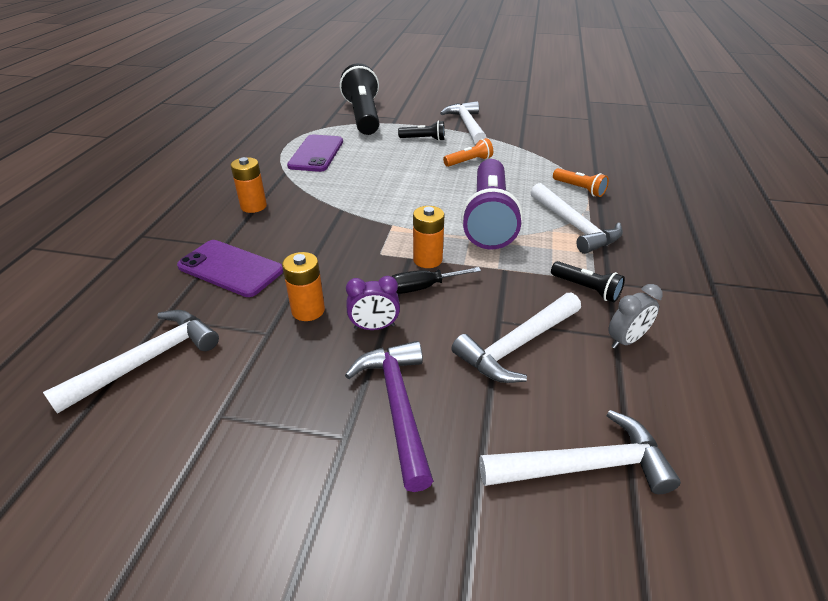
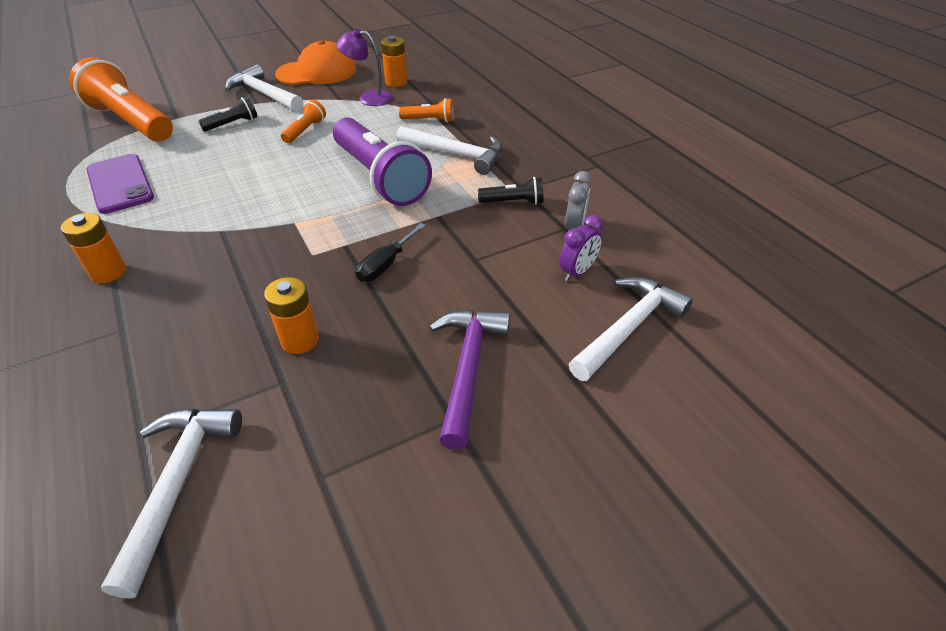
camera: 40 degrees left, 5 degrees up
purple phone [177,240,283,297] -> none
black flashlight [340,63,379,135] -> orange flashlight [69,57,173,142]
purple hammer [345,341,433,492] -> purple hammer turned 60 degrees clockwise [429,310,510,450]
purple clock [346,276,400,330] -> purple clock moved to [559,215,603,281]
orange battery [413,206,444,268] -> orange battery moved to [381,36,407,87]
white hammer [451,292,581,383] -> none
none -> orange cap [275,40,356,85]
none -> purple lamp [336,28,393,106]

